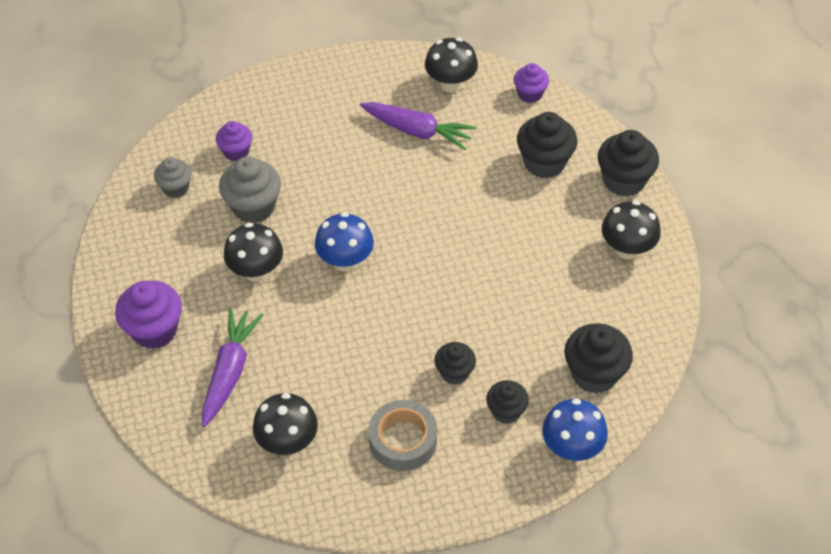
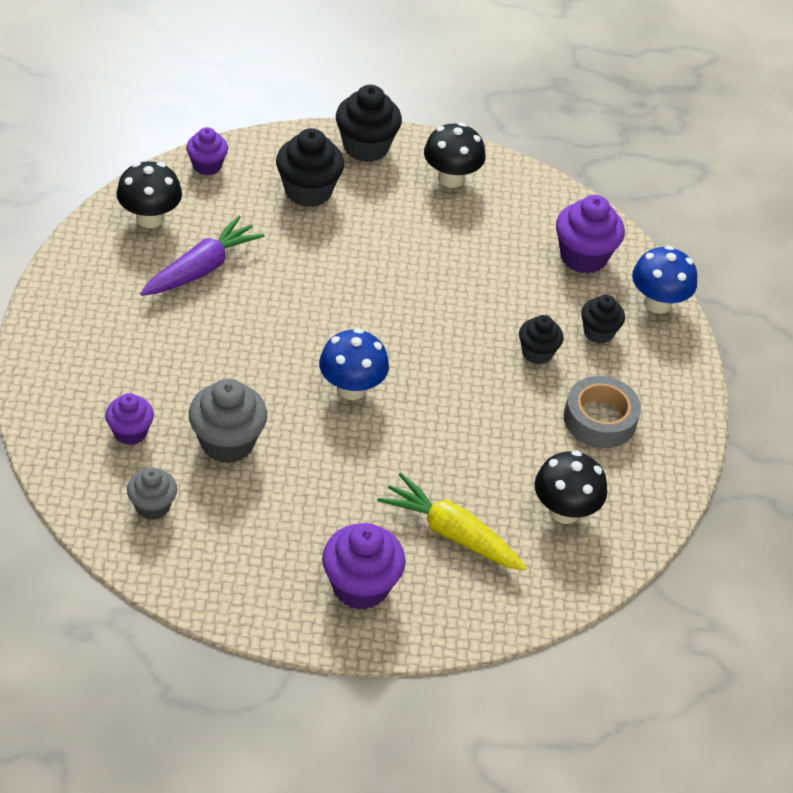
camera: 75 degrees left, 5 degrees down
purple carrot [202,308,264,427] -> yellow carrot [377,473,526,571]
black mushroom [224,223,283,282] -> none
black cupcake [564,323,633,393] -> purple cupcake [556,195,625,274]

